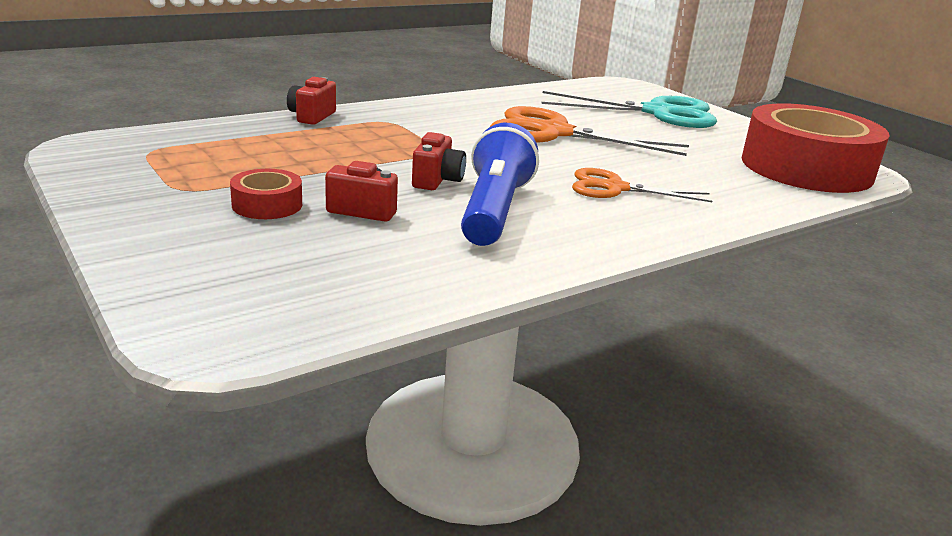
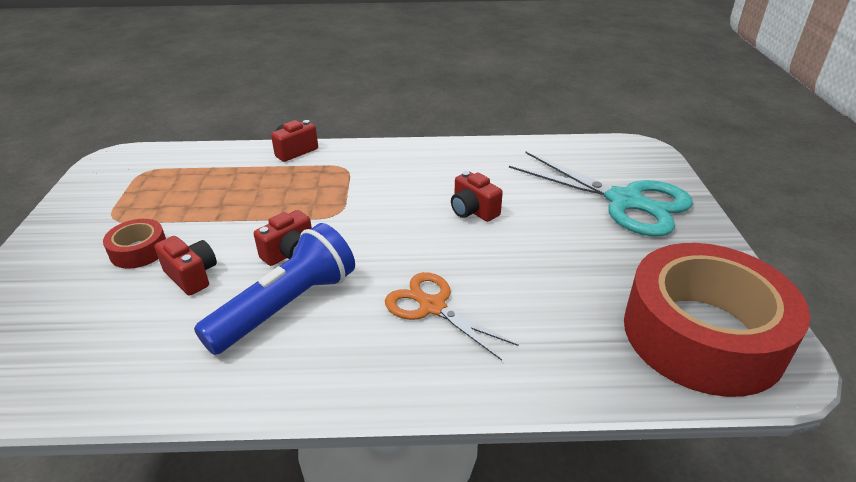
camera: 35 degrees right, 10 degrees up
orange scissors [490,106,689,156] -> red camera [451,171,503,222]

